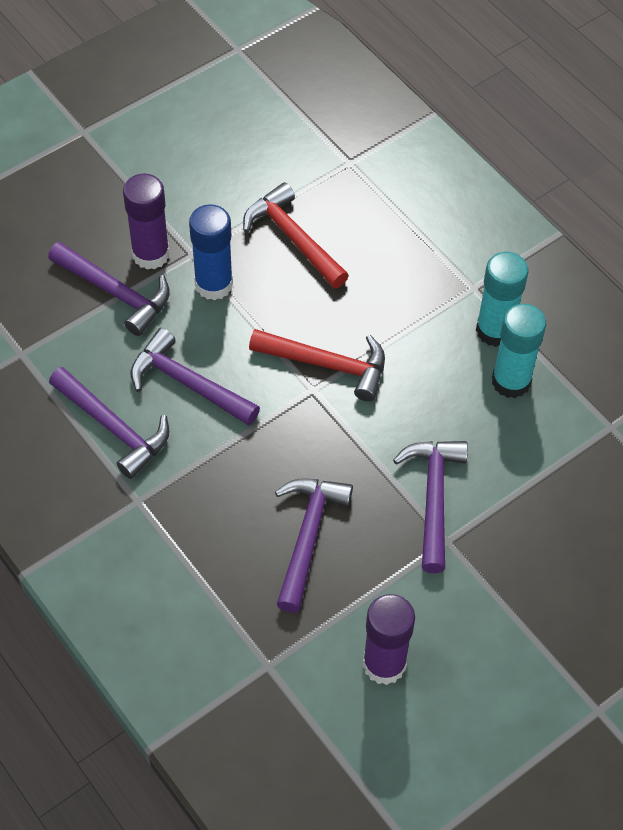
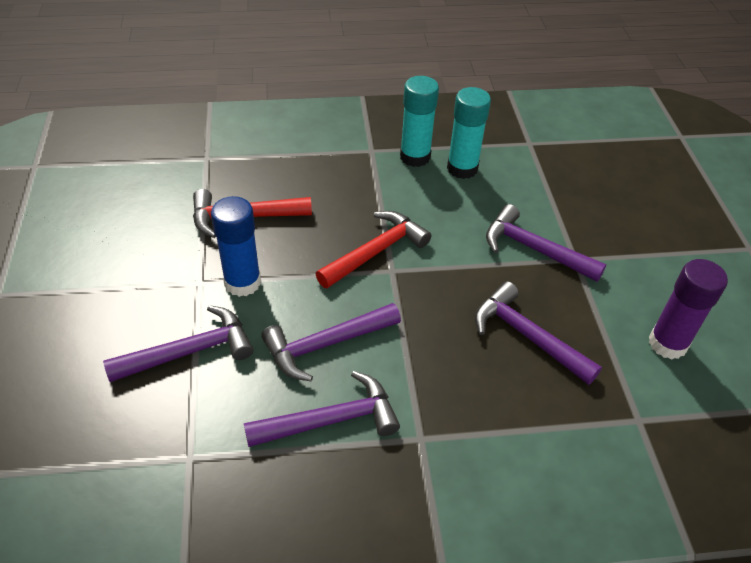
camera: 60 degrees left, 10 degrees down
purple glue stick [123,173,170,270] -> none

